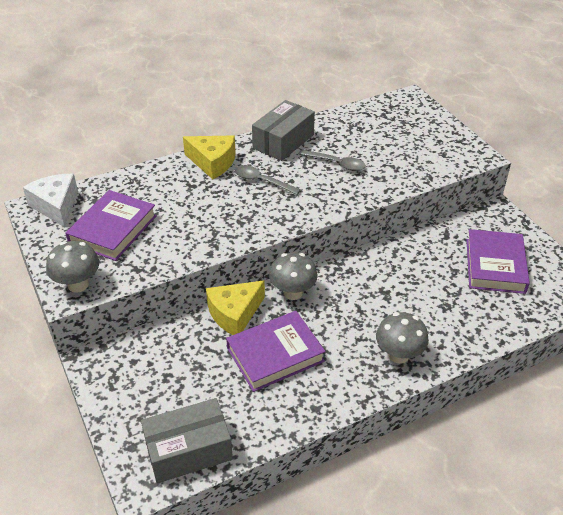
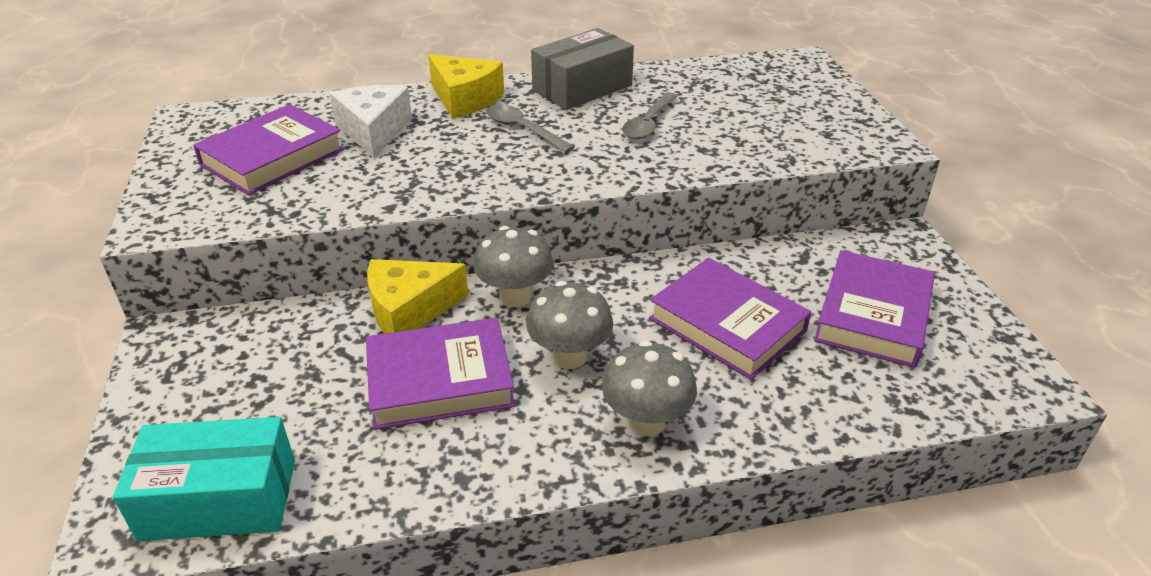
camera: 15 degrees right, 5 degrees down
white cheese [23,174,78,227] -> white cheese moved to [330,85,412,158]
grey mushroom [46,241,100,293] -> grey mushroom moved to [526,281,613,369]
grey box [141,398,233,483] -> turquoise box [113,417,295,541]
grey spoon [299,150,366,171] -> grey spoon turned 75 degrees clockwise [622,92,677,139]
none -> purple book [649,258,811,380]

